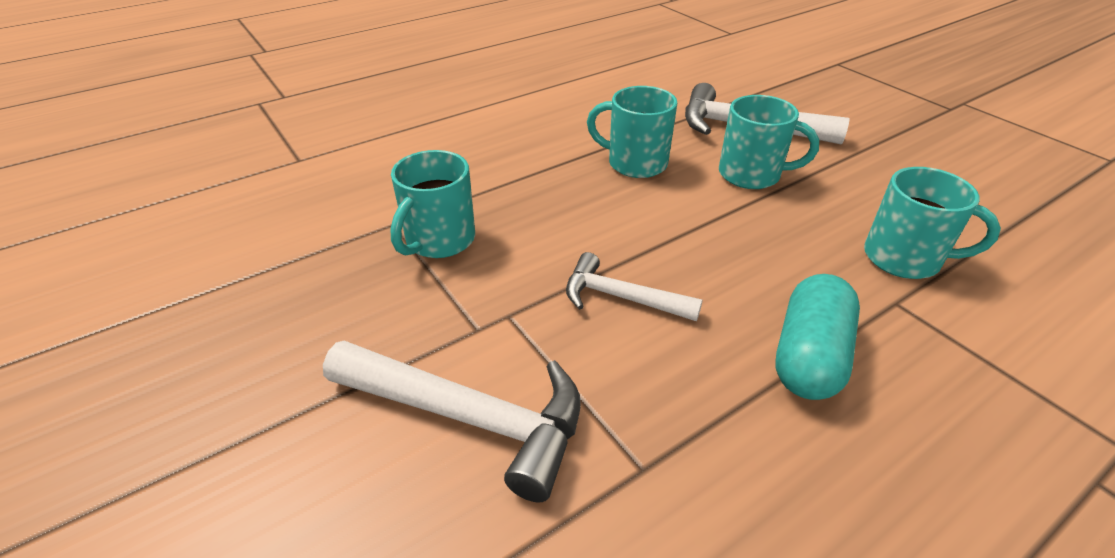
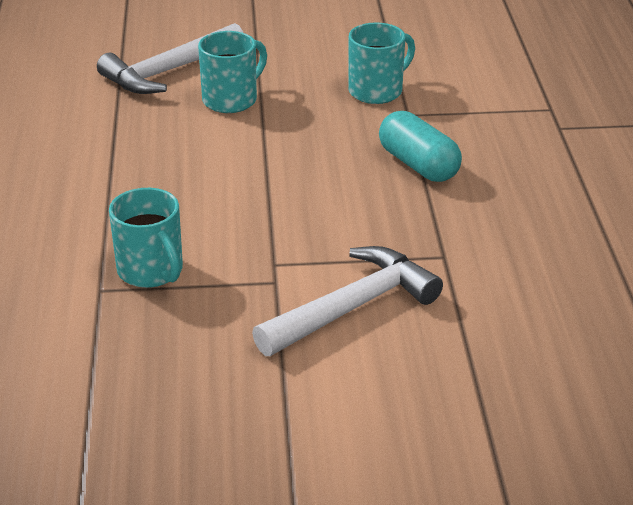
camera: 60 degrees left, 5 degrees down
white hammer [566,252,703,321] -> none
turquoise mug [587,86,677,178] -> none

